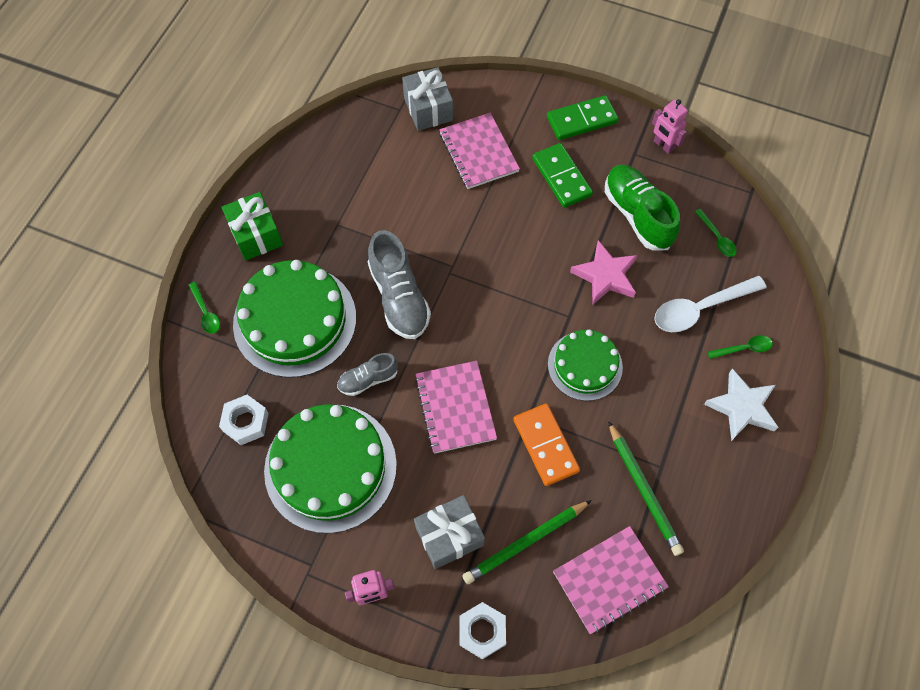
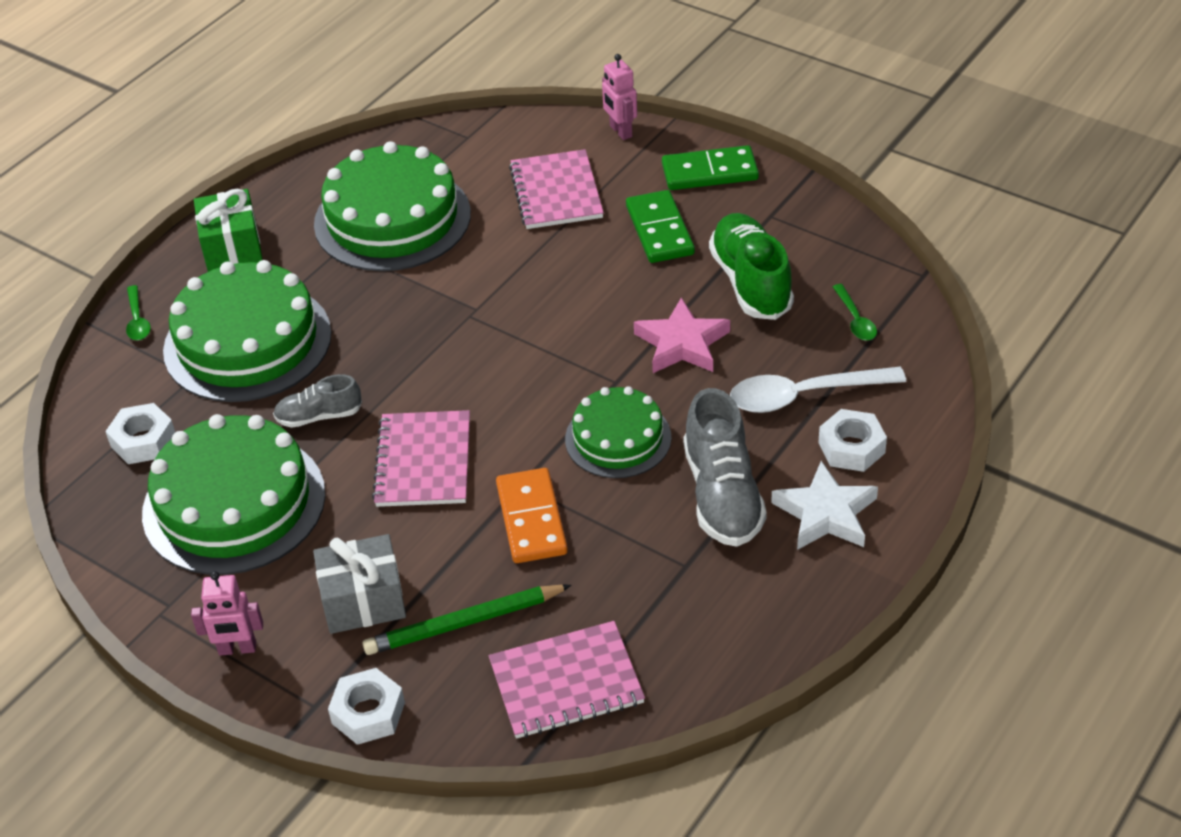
camera: 15 degrees right, 20 degrees down
grey shoe [368,230,431,339] -> grey shoe moved to [684,388,767,547]
grey gift [402,67,453,131] -> none
green pencil [608,421,684,556] -> none
pink robot [652,99,688,154] -> pink robot moved to [602,54,637,140]
green spoon [708,335,773,359] -> white nut [818,409,887,472]
none -> green cake [314,141,471,271]

